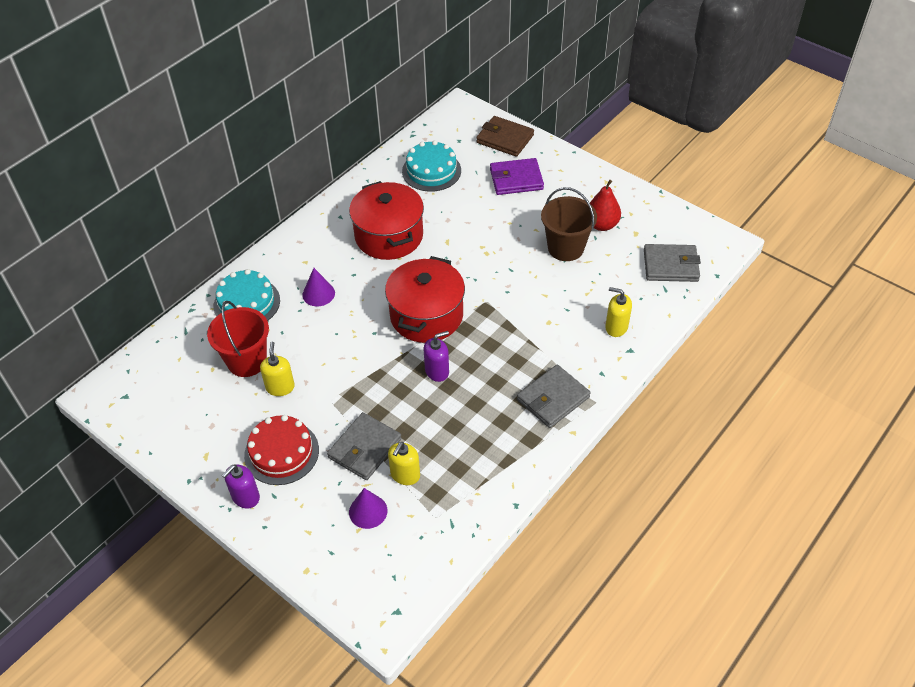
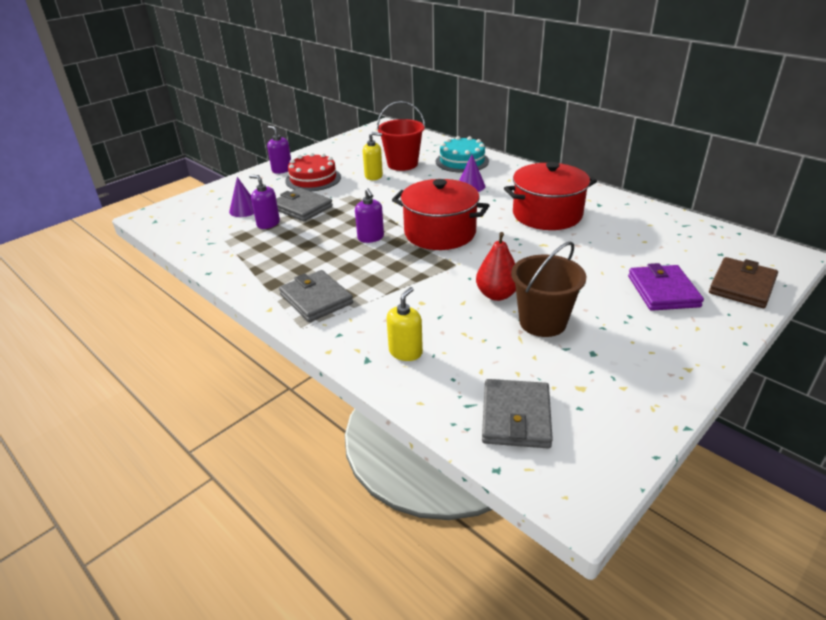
camera: 95 degrees right, 15 degrees down
yellow soap dispenser [388,442,420,485] -> purple soap dispenser [249,175,280,229]
turquoise cake [402,140,461,192] -> none
red pear [590,180,621,231] -> red pear moved to [476,232,516,301]

